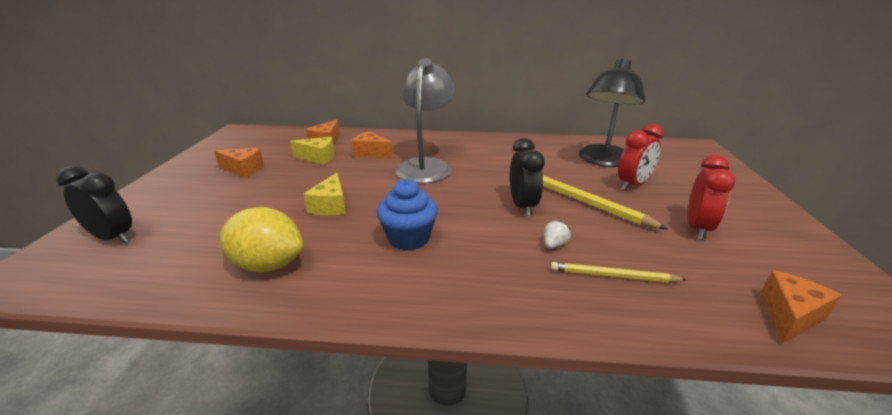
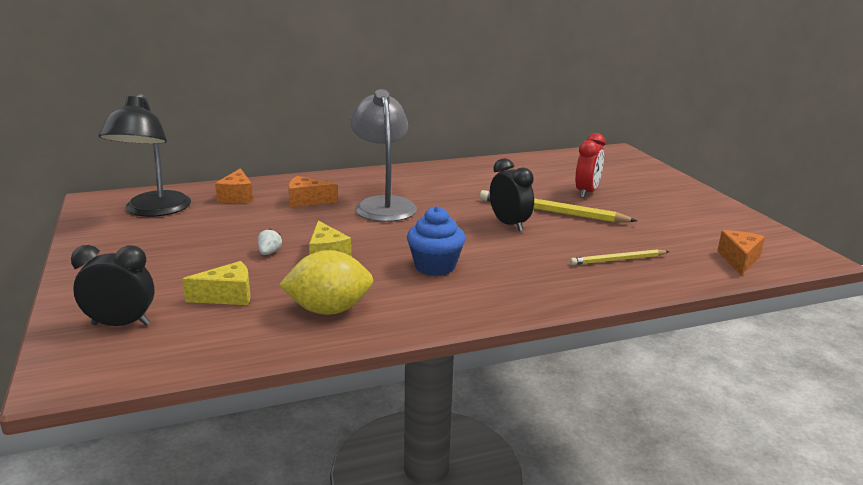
camera: 25 degrees left, 5 degrees down
orange cheese [214,148,264,178] -> none
yellow cheese [290,137,335,165] -> yellow cheese moved to [182,261,250,305]
white strawberry [544,221,571,249] -> white strawberry moved to [258,229,282,255]
black lamp [579,58,645,167] -> black lamp moved to [98,94,191,217]
red clock [688,155,735,239] -> none

